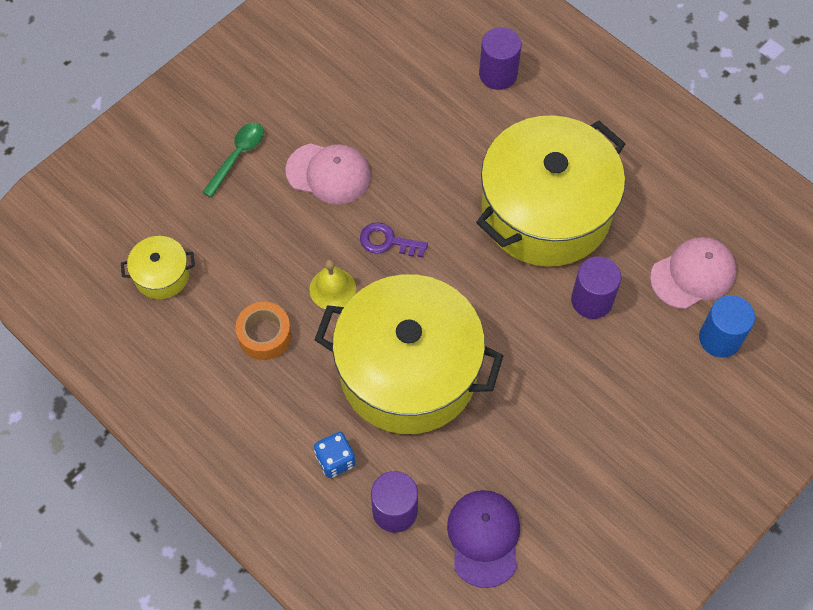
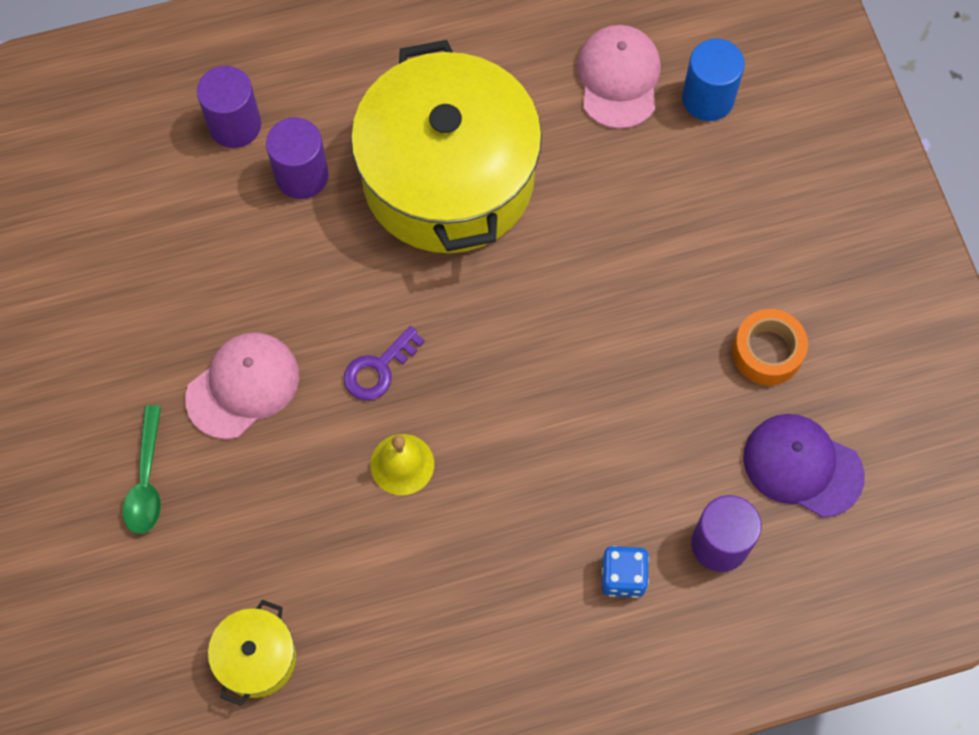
camera: 60 degrees left, 5 degrees up
green spoon [202,122,264,198] -> green spoon turned 150 degrees counterclockwise [122,405,161,534]
orange tape [235,302,292,360] -> orange tape moved to [732,309,808,385]
yellow pot [315,274,504,434] -> none
purple cylinder [571,257,621,319] -> purple cylinder moved to [266,117,329,199]

